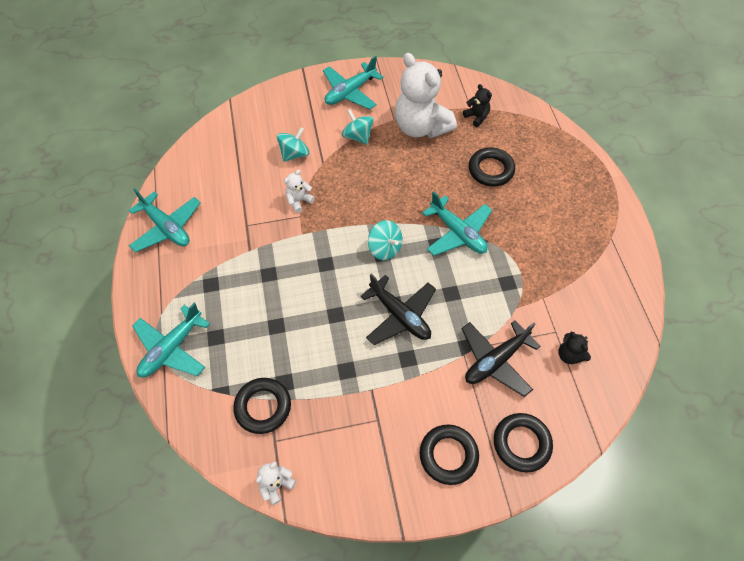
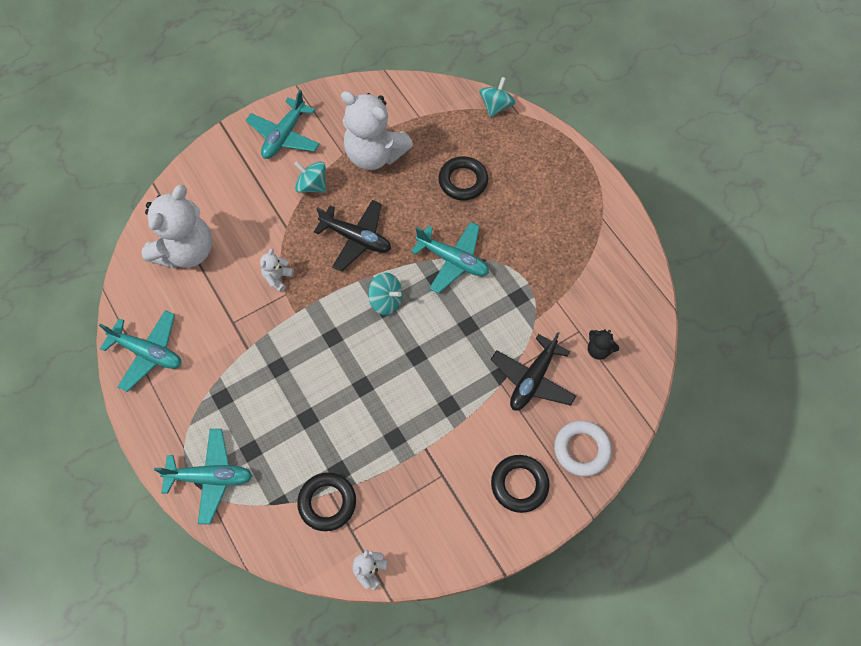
camera: 20 degrees left, 5 degrees up
turquoise plane [132,303,210,378] -> turquoise plane turned 105 degrees counterclockwise [154,429,252,524]
turquoise spinning top [277,127,310,162] -> turquoise spinning top moved to [479,77,516,117]
black plane [360,274,436,345] -> black plane moved to [314,200,391,272]
black teddy bear [463,84,492,127] -> none
black ring [494,413,553,473] -> white ring [554,420,612,477]
none -> white teddy bear [141,185,212,268]

